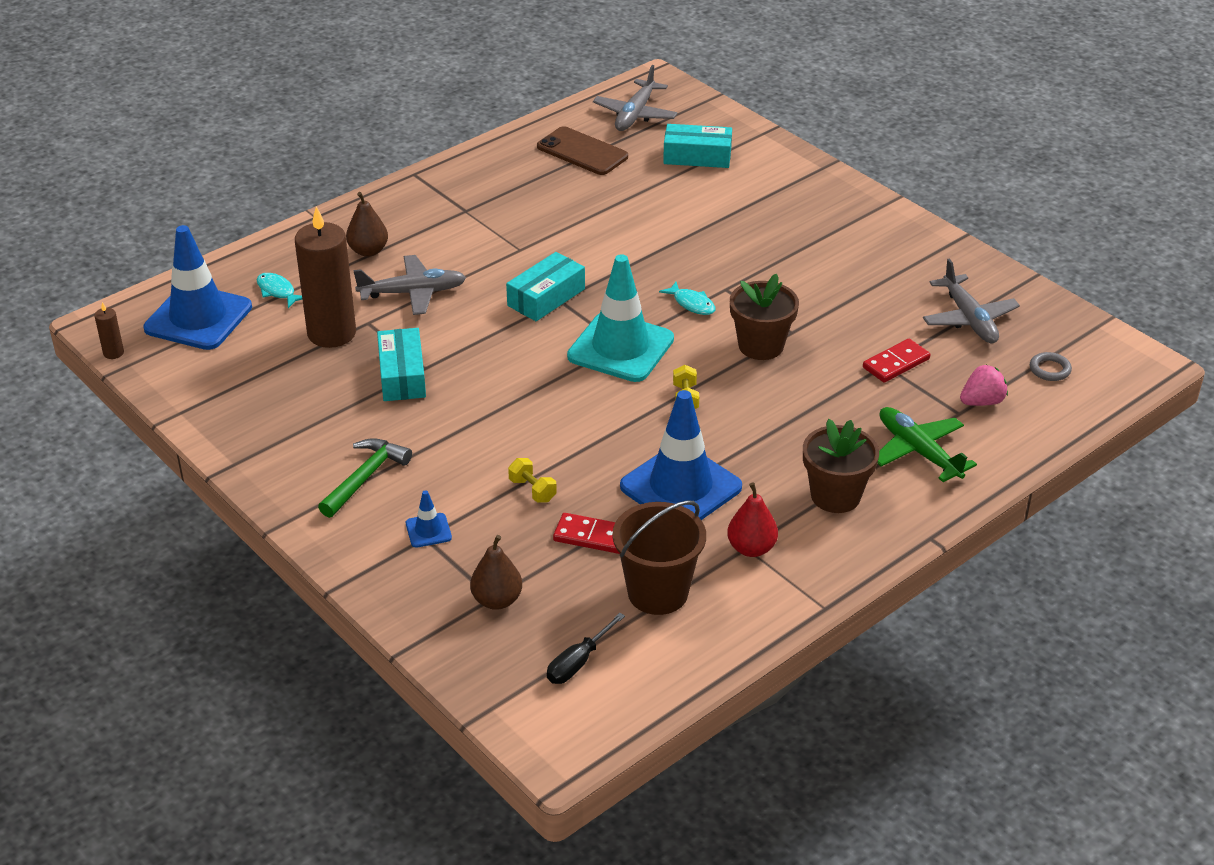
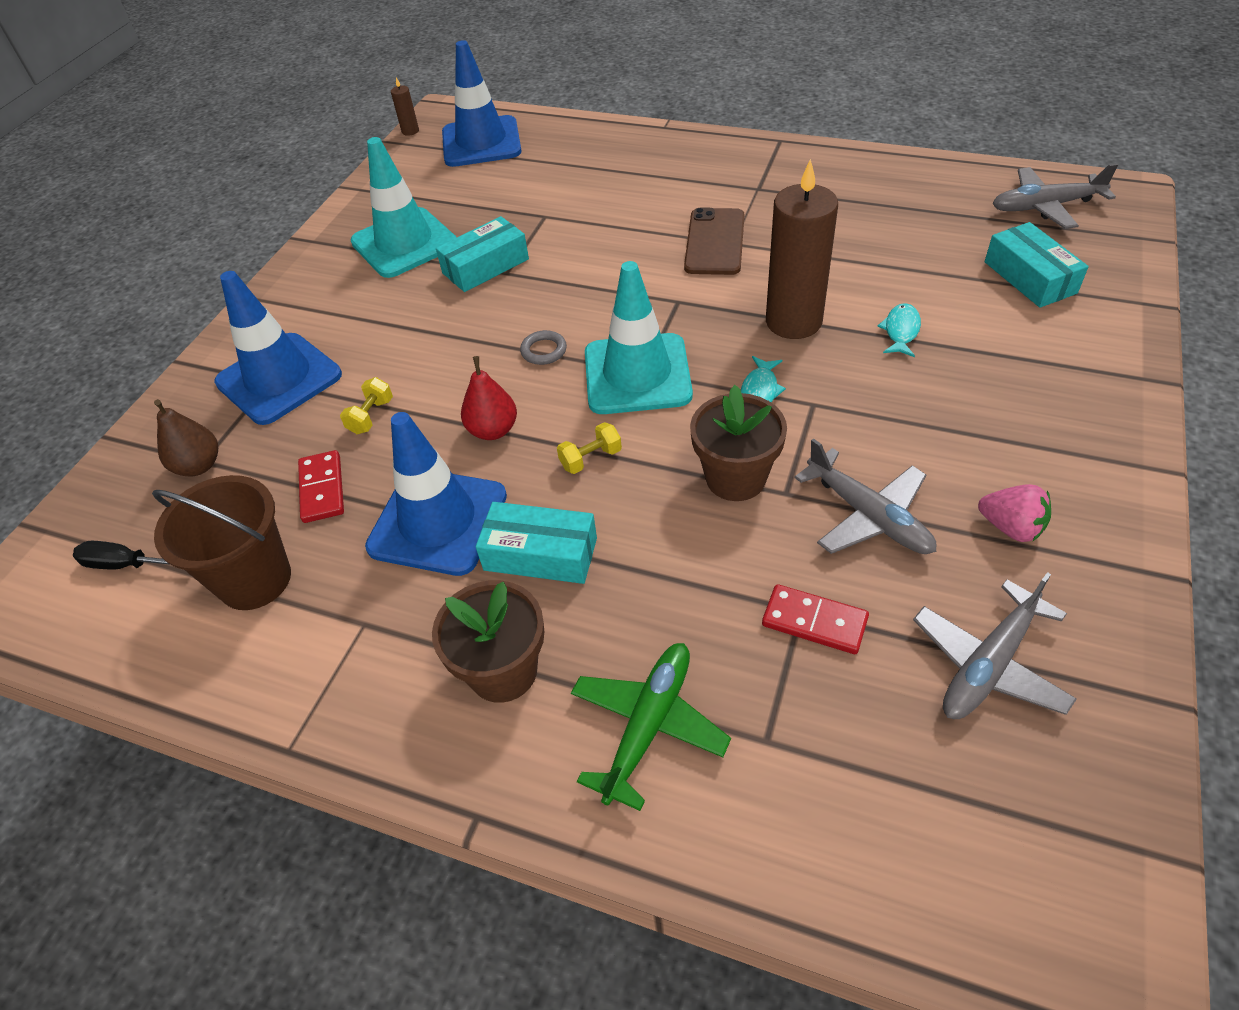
camera: 65 degrees right, 10 degrees up
turquoise fish [257,273,302,308] -> turquoise fish moved to [877,303,921,357]
brown candle [295,206,356,348] -> brown candle moved to [766,159,838,339]
green hammer [318,438,412,518] -> none
brown pear [346,192,388,257] -> none
grey plane [353,255,466,315] -> grey plane moved to [794,438,937,554]
blue traffic cone [406,490,452,548] -> blue traffic cone [214,271,342,425], size x2.36
turquoise box [506,252,585,321] -> turquoise box moved to [476,502,597,584]
brown phone [537,126,628,175] -> brown phone moved to [684,208,744,275]
red pear [727,482,778,557] -> red pear moved to [461,356,517,440]
pink strawberry [960,365,1008,406] -> pink strawberry moved to [978,484,1051,542]
grey ring [1030,352,1072,381] -> grey ring moved to [520,330,567,365]
none -> turquoise traffic cone [351,137,457,278]

